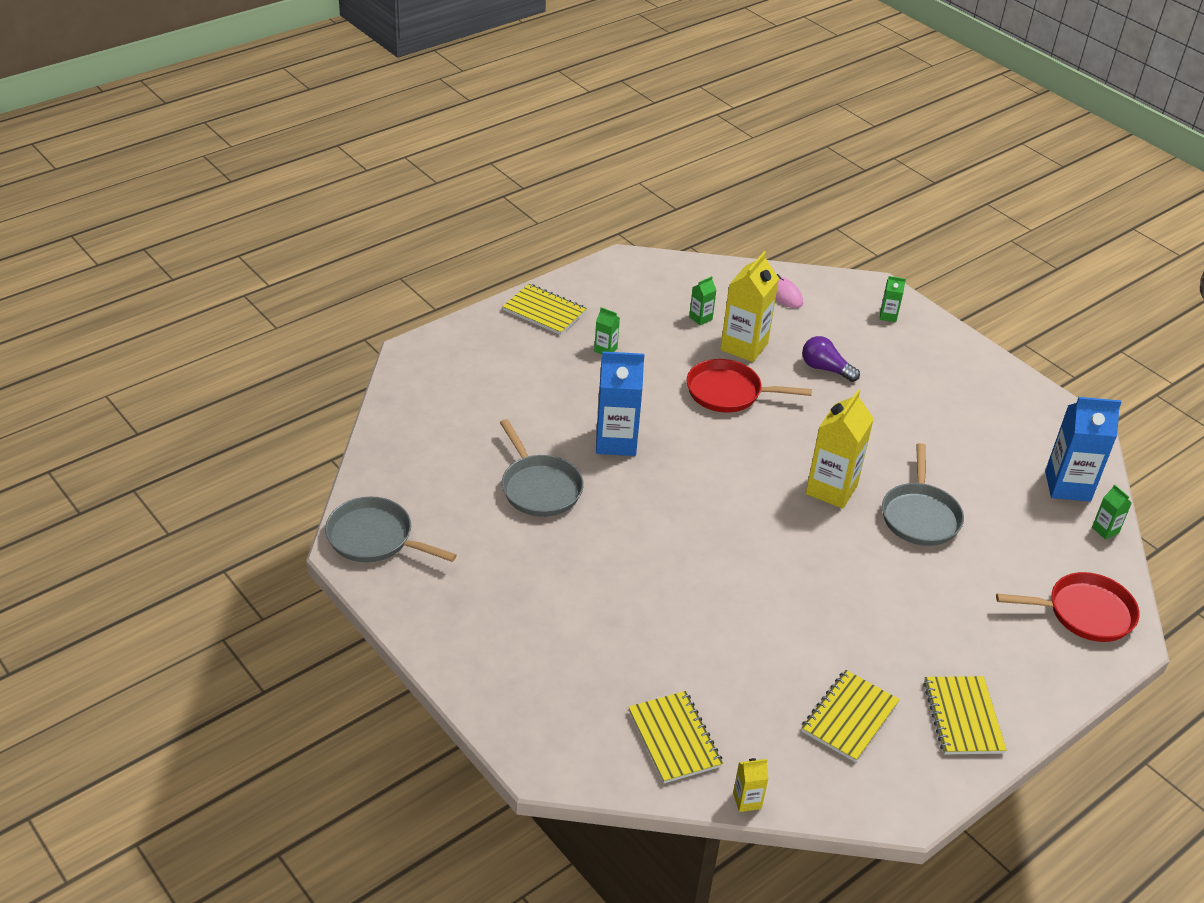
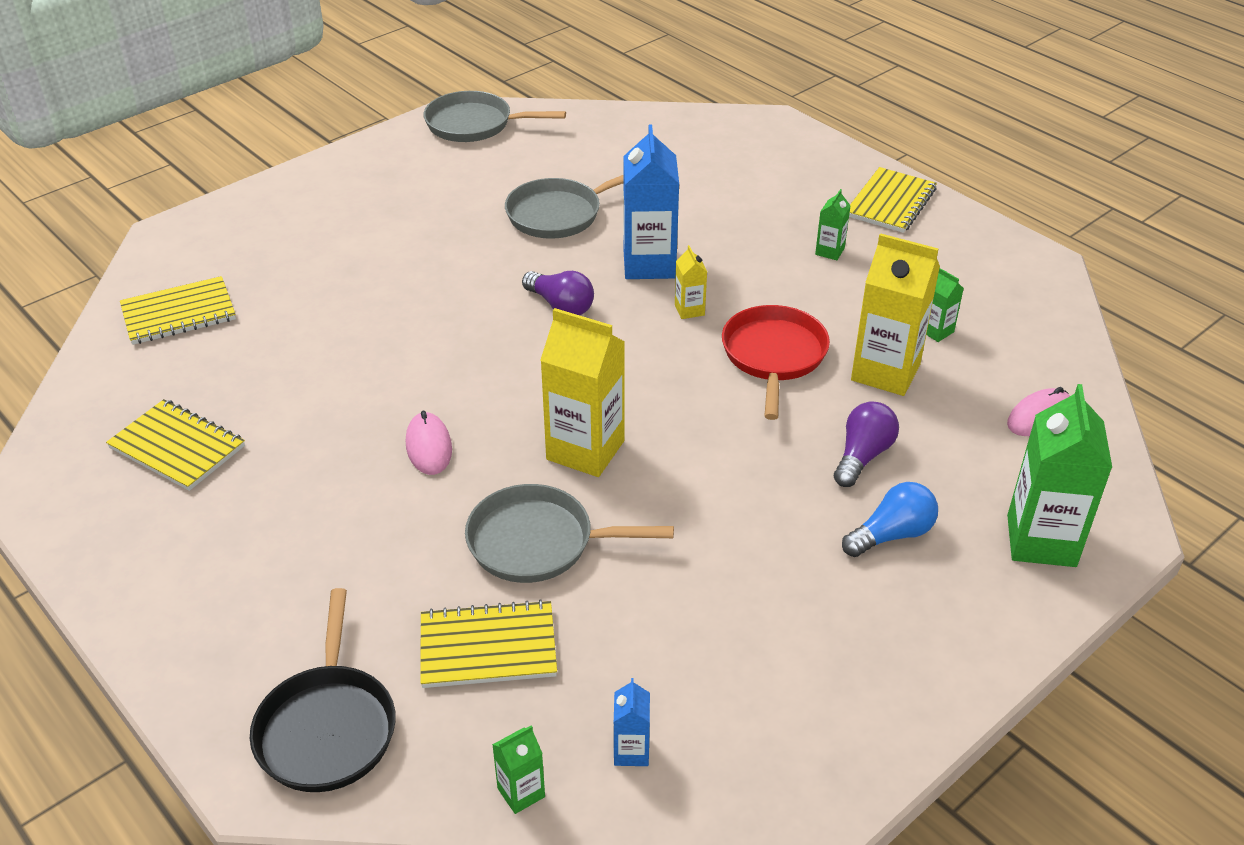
camera: 90 degrees right, 0 degrees up
grey pan [325,496,457,562] -> grey pan turned 105 degrees counterclockwise [424,91,566,142]
yellow carton [733,758,769,812] -> yellow carton moved to [675,245,707,319]
green carton [880,276,906,322] -> green carton [1007,384,1112,567], size x2.13
yellow notebook [923,676,1007,754] -> yellow notebook moved to [420,599,557,688]
red pan [996,572,1139,642] -> black pan [250,588,396,792]
blue carton [1045,397,1122,502] -> blue carton [613,678,650,766], size x0.47
none -> pink mouse [406,411,452,475]
none -> purple light bulb [522,271,594,315]
none -> blue light bulb [842,482,938,557]

